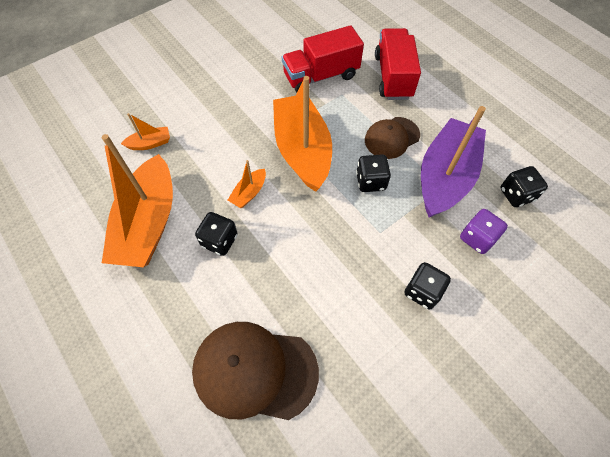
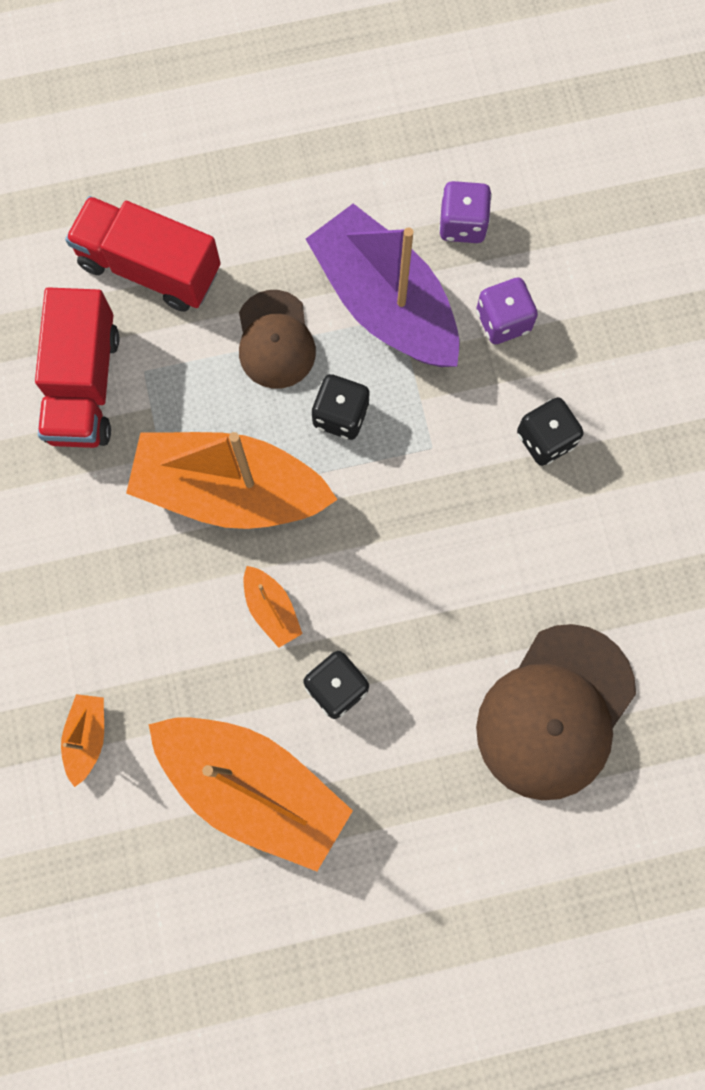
camera: 65 degrees left, 15 degrees up
black dice [501,166,548,207] -> purple dice [439,181,492,243]

